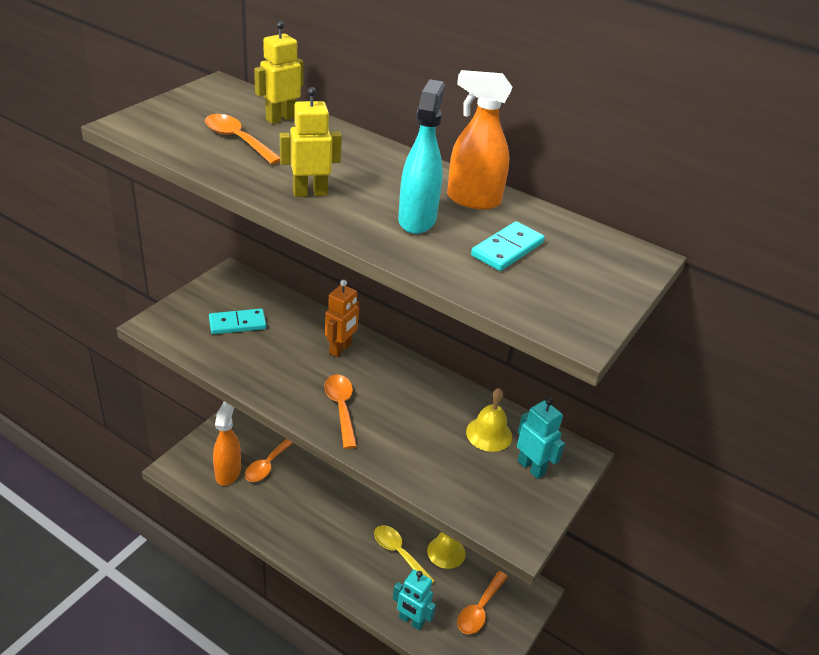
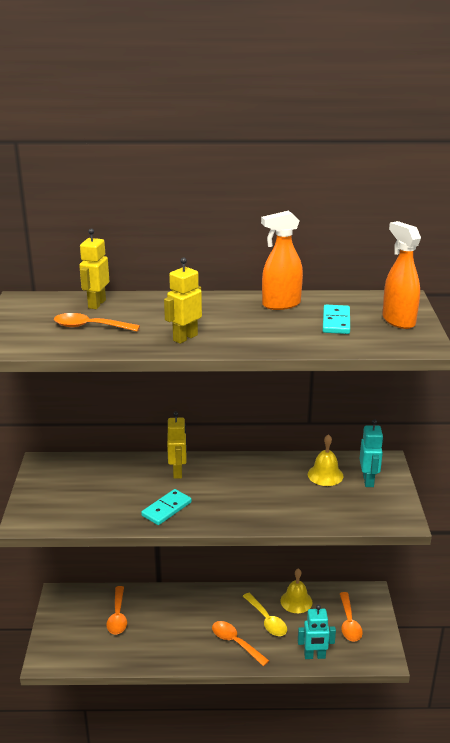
camera: 30 degrees left, 10 degrees down
turquoise domino [209,309,266,334] -> turquoise domino moved to [141,489,192,525]
orange spray bottle [213,401,241,486] -> orange spray bottle moved to [382,221,421,329]
orange spoon [324,374,357,449] -> orange spoon moved to [212,621,269,666]
orange robot [325,280,360,357] -> yellow robot [167,412,187,479]
yellow spoon [374,525,435,583] -> yellow spoon turned 135 degrees counterclockwise [243,593,287,636]
turquoise spray bottle [398,79,445,234] -> none
turquoise robot [517,398,565,479] -> turquoise robot turned 75 degrees clockwise [360,419,383,487]

